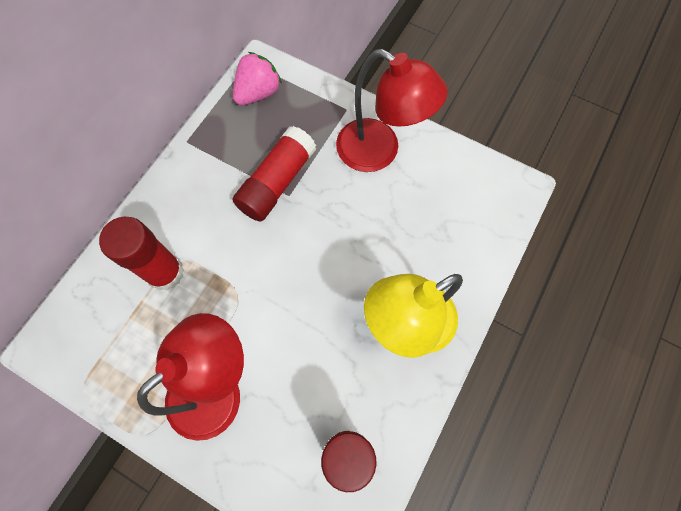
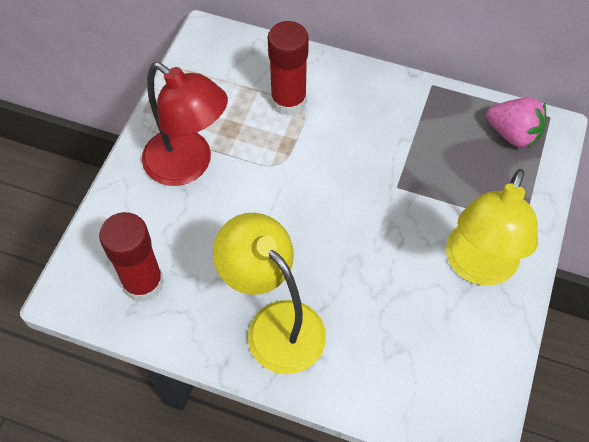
camera: 80 degrees right, 10 degrees down
red glue stick [232,126,316,222] -> none
red lamp [336,49,448,172] -> yellow lamp [446,169,538,286]

